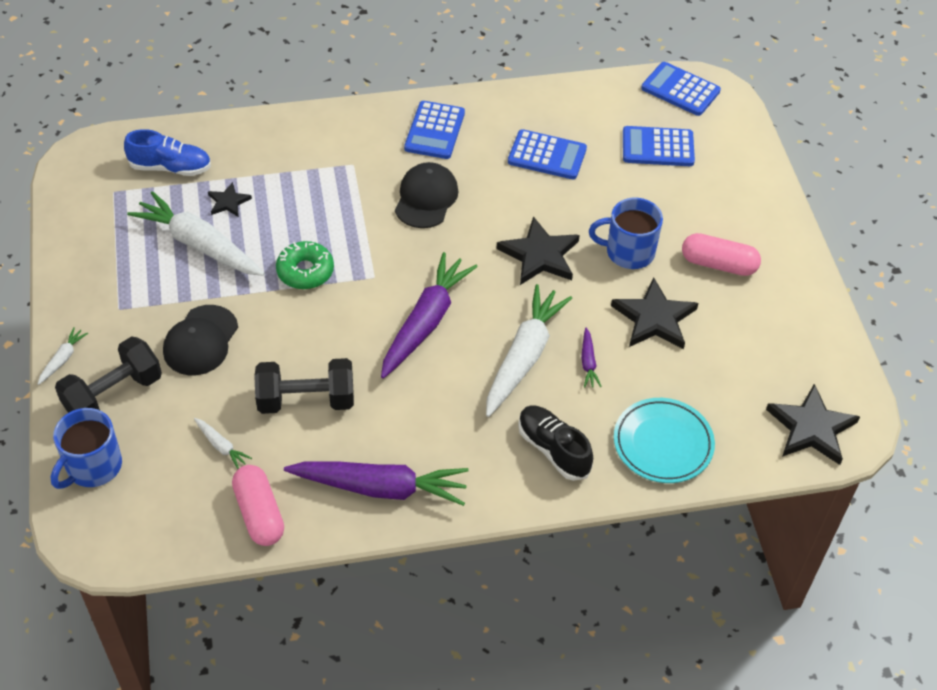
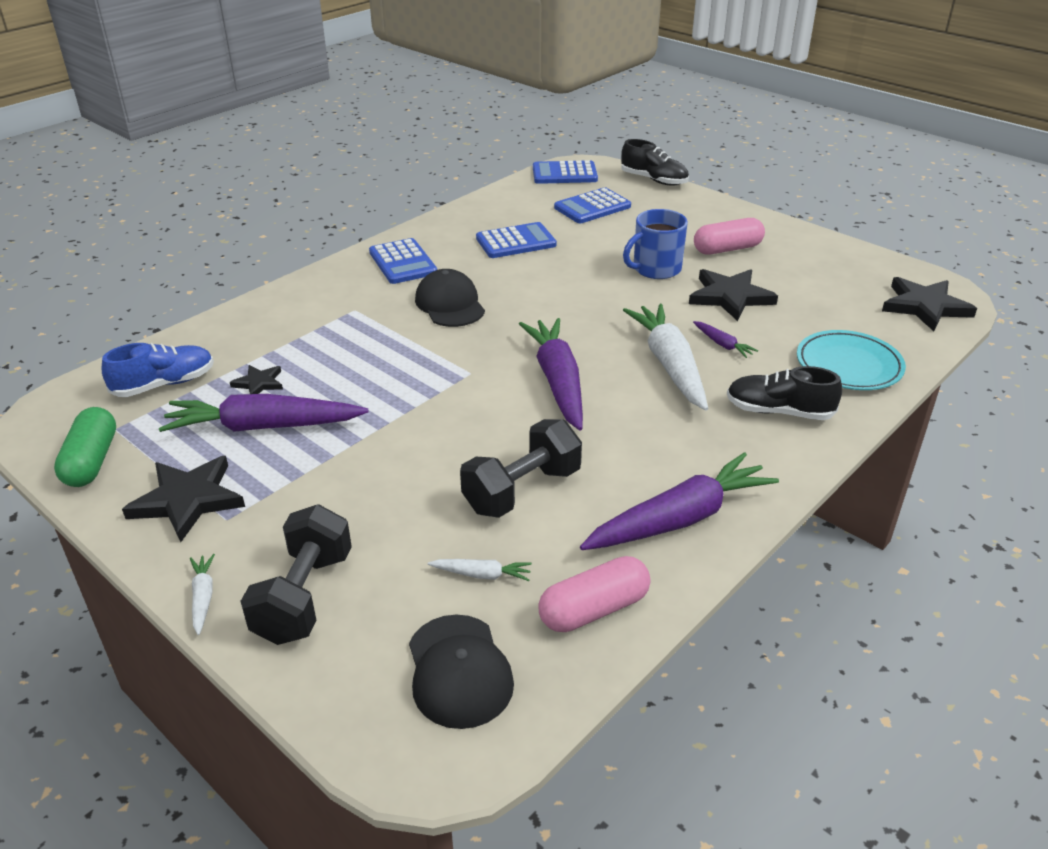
camera: 35 degrees left, 15 degrees down
blue mug [50,408,122,489] -> none
white carrot [127,191,265,276] -> purple carrot [159,394,369,432]
black cap [163,305,238,375] -> black cap moved to [409,614,514,729]
pink capsule [232,465,284,546] -> pink capsule turned 60 degrees counterclockwise [538,556,651,632]
green donut [276,241,334,289] -> none
black star [496,216,580,285] -> black star moved to [122,456,245,542]
none -> green capsule [54,407,116,487]
none -> black shoe [621,139,689,186]

